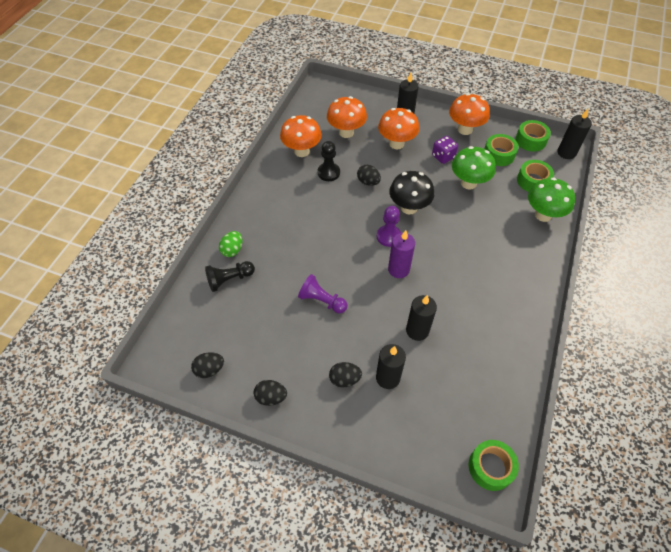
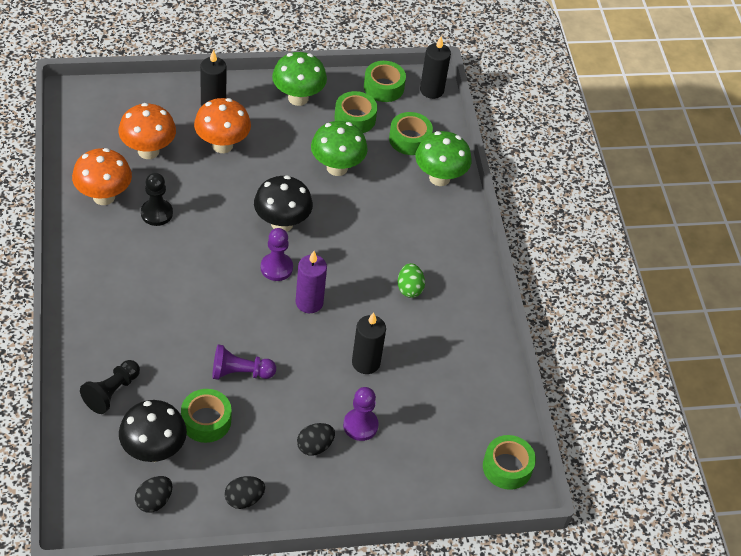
camera: 35 degrees left, 5 degrees down
green egg [219,231,242,257] -> green egg moved to [398,263,425,298]
black egg [357,165,381,186] -> none
black candle [376,344,406,389] -> purple pawn [343,387,379,441]
purple dice [432,136,458,164] -> none
orange mushroom [449,93,490,135] -> green mushroom [272,52,327,106]
none -> black mushroom [119,400,187,462]
none -> green tape [181,389,231,443]

